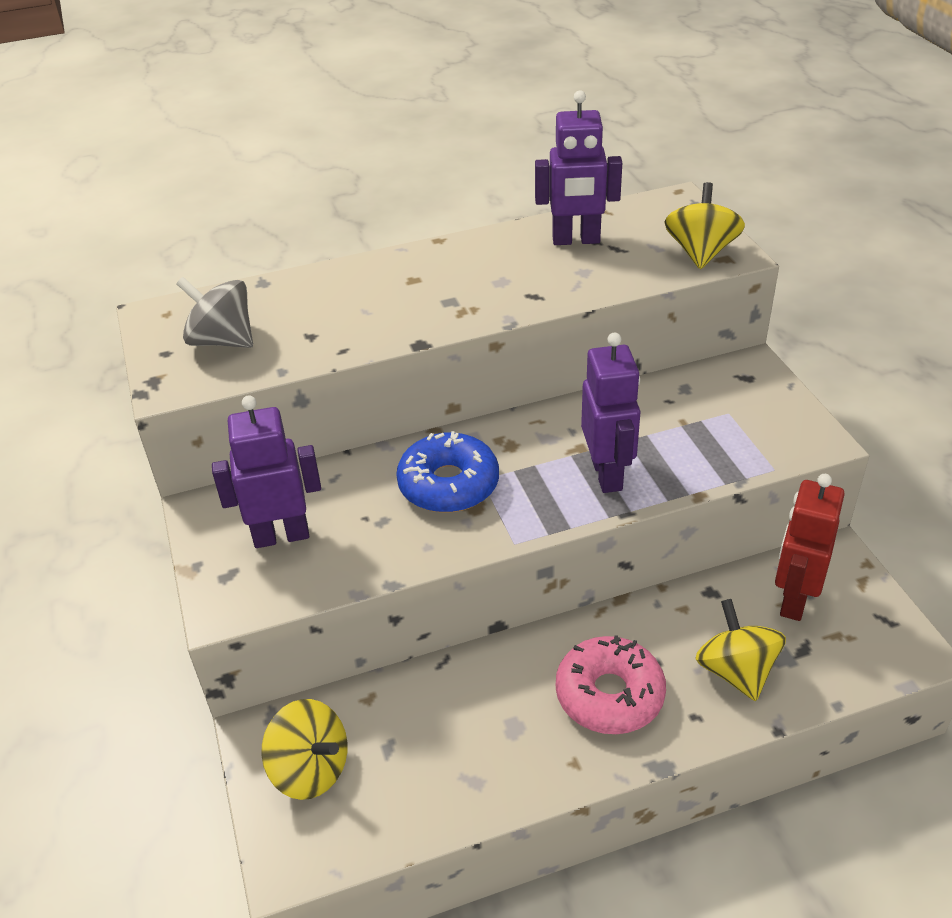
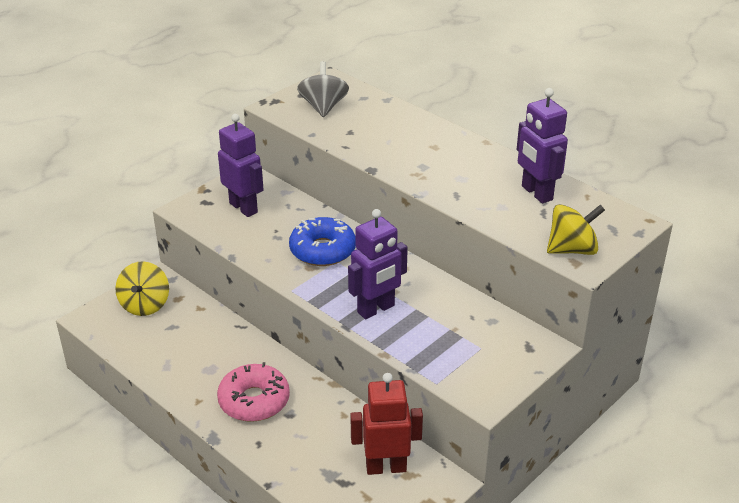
camera: 60 degrees right, 5 degrees down
yellow spinning top [695,599,786,701] -> none

